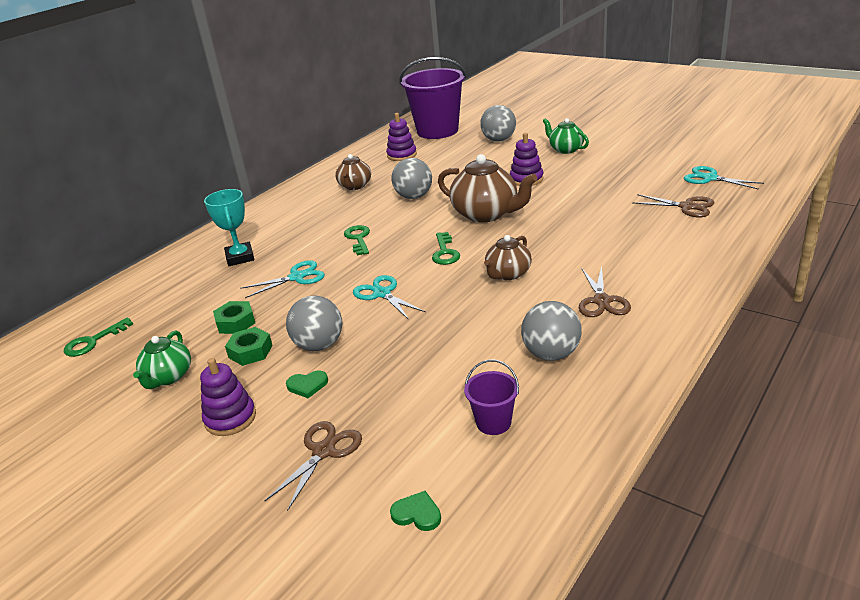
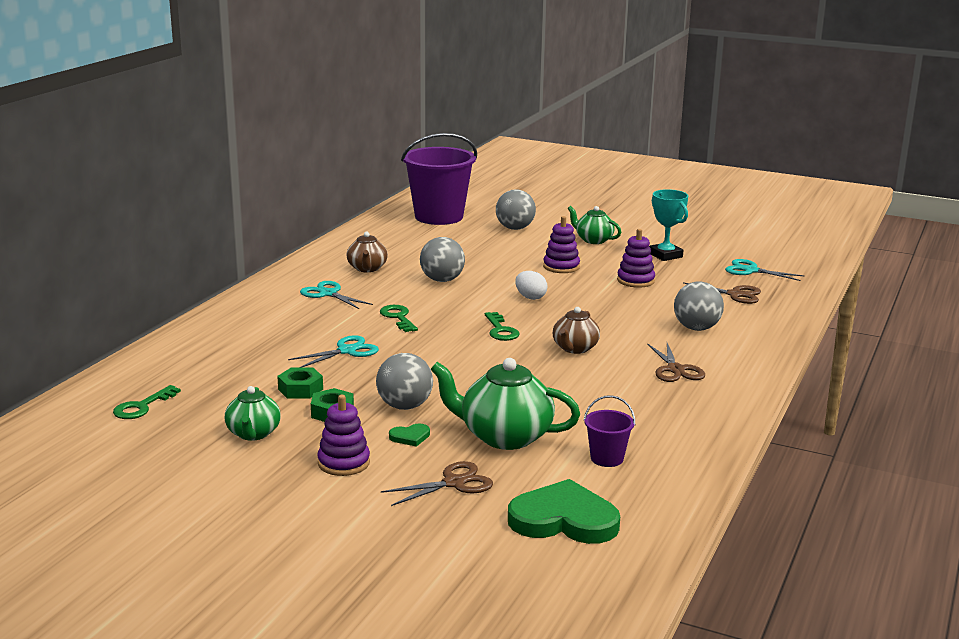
camera: 15 degrees left, 10 degrees down
turquoise trophy [204,189,254,266] -> turquoise trophy moved to [649,189,688,261]
brown scissors [265,421,362,511] -> brown scissors turned 45 degrees clockwise [381,461,493,506]
turquoise scissors [353,275,426,320] -> turquoise scissors moved to [300,281,373,309]
purple stacking toy [386,113,417,161] -> purple stacking toy moved to [617,229,655,288]
green heart [390,491,441,531] -> green heart [508,479,620,544], size x2.36
brown teapot [438,154,537,223] -> white egg [515,271,547,300]
grey ball [521,301,582,361] -> grey ball moved to [674,281,724,331]
none -> green teapot [430,358,580,450]

